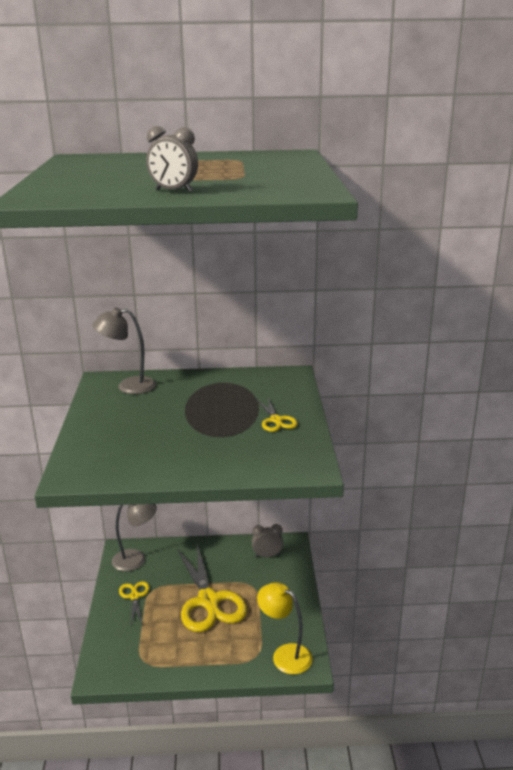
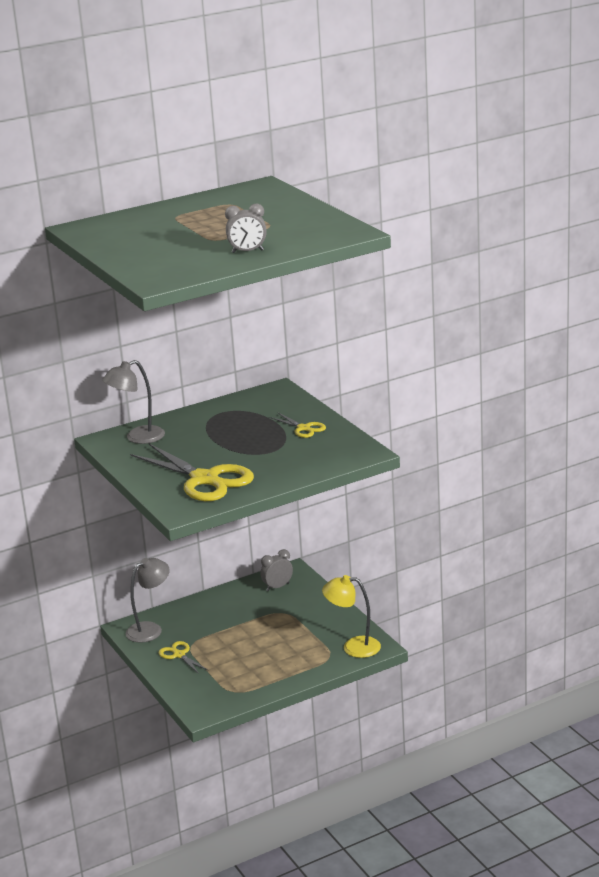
camera: 25 degrees left, 0 degrees up
yellow scissors [177,544,247,632] -> yellow scissors moved to [130,444,254,501]

